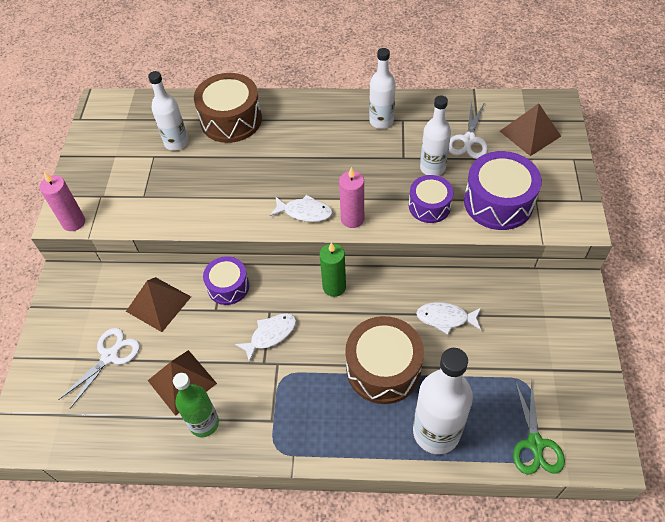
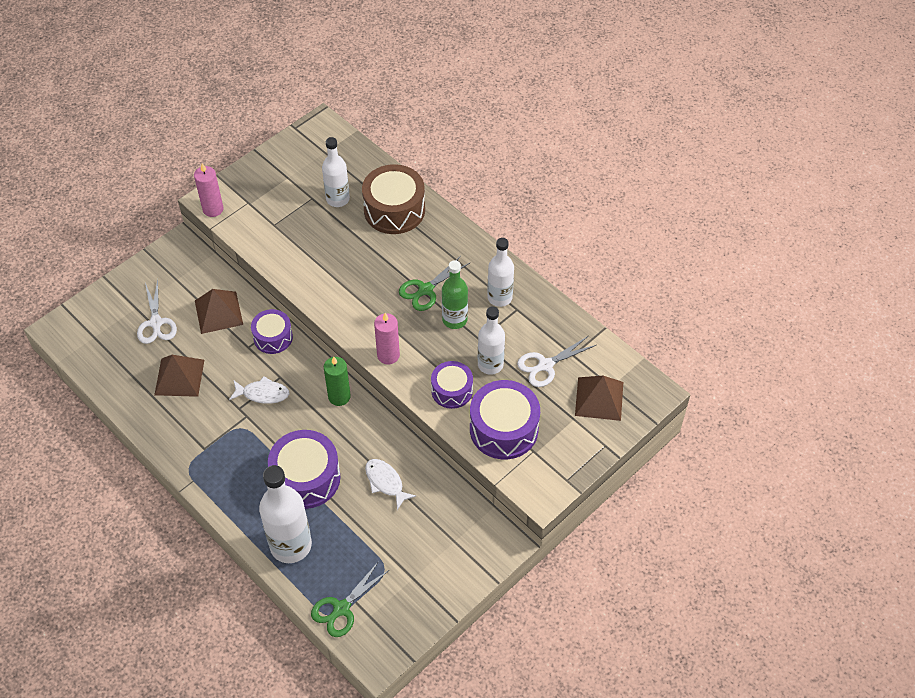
camera: 40 degrees right, 0 degrees up
white scissors [58,328,140,409] -> white scissors turned 90 degrees clockwise [137,279,177,344]
green bottle [173,373,219,437] -> green bottle moved to [442,260,468,329]
white fish [270,195,333,222] -> none
brown drum [345,316,424,404] -> purple drum [268,430,340,509]
none -> green scissors [399,256,470,311]

